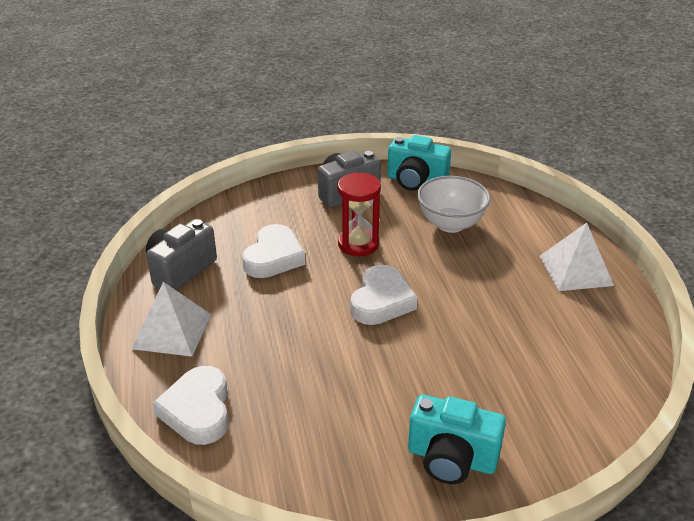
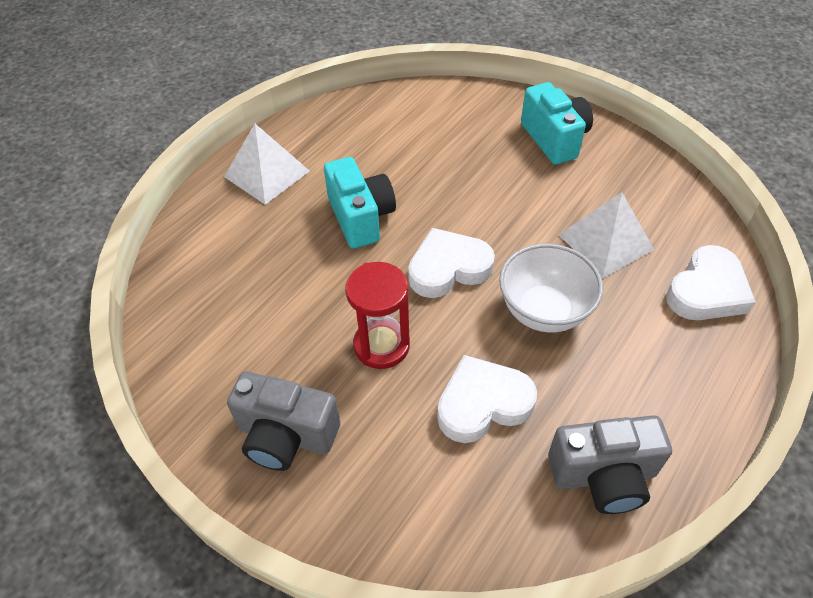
camera: 130 degrees left, 15 degrees up
white pyramid [132,282,211,357] -> white pyramid moved to [559,192,654,278]
turquoise camera [387,135,451,191] -> turquoise camera moved to [324,157,396,249]
white bowl [417,176,490,233] -> white bowl moved to [499,244,603,333]

